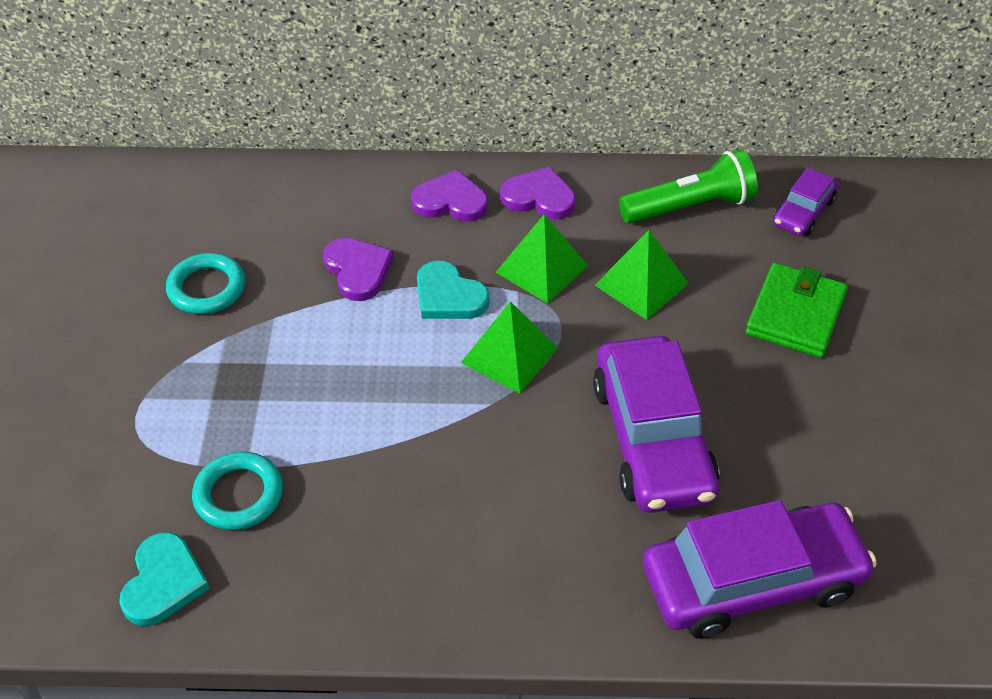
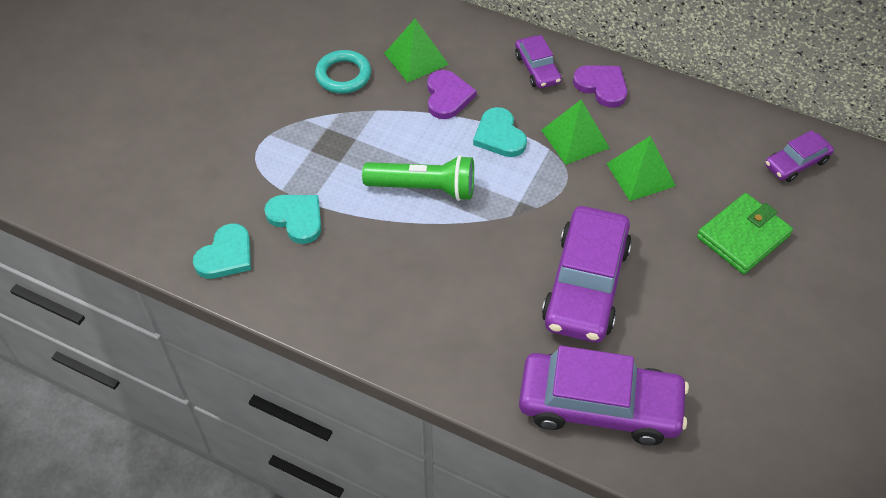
camera: 25 degrees right, 5 degrees up
turquoise ring [192,452,283,530] -> turquoise heart [264,195,322,244]
purple heart [411,169,488,222] -> purple car [515,35,562,88]
green pyramid [461,301,558,393] -> green pyramid moved to [384,19,449,82]
green flashlight [619,149,758,224] -> green flashlight moved to [362,155,474,201]

